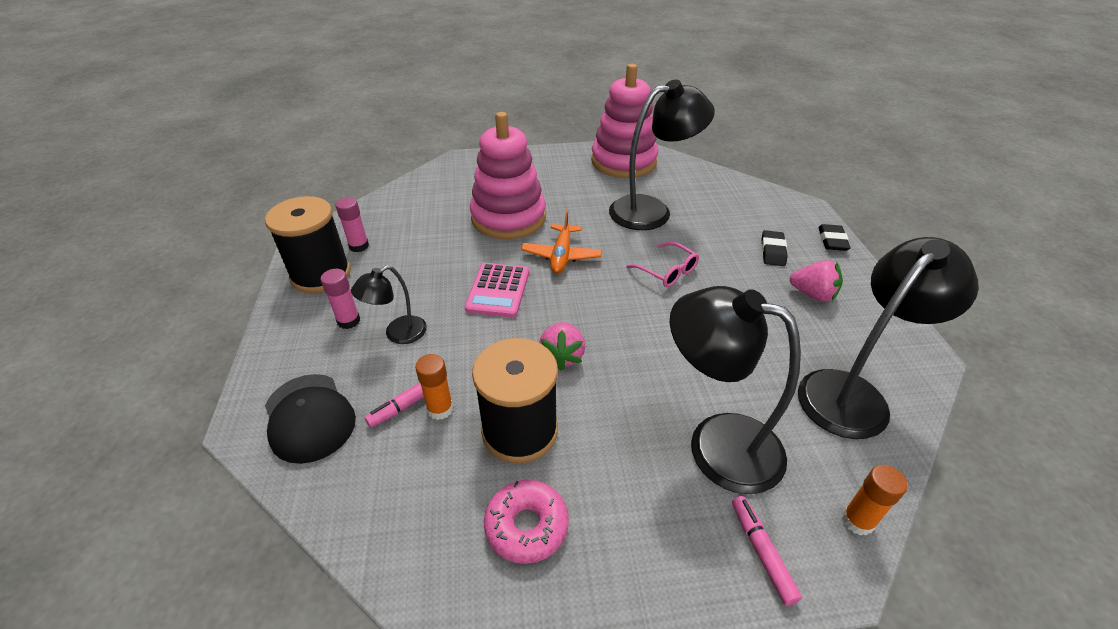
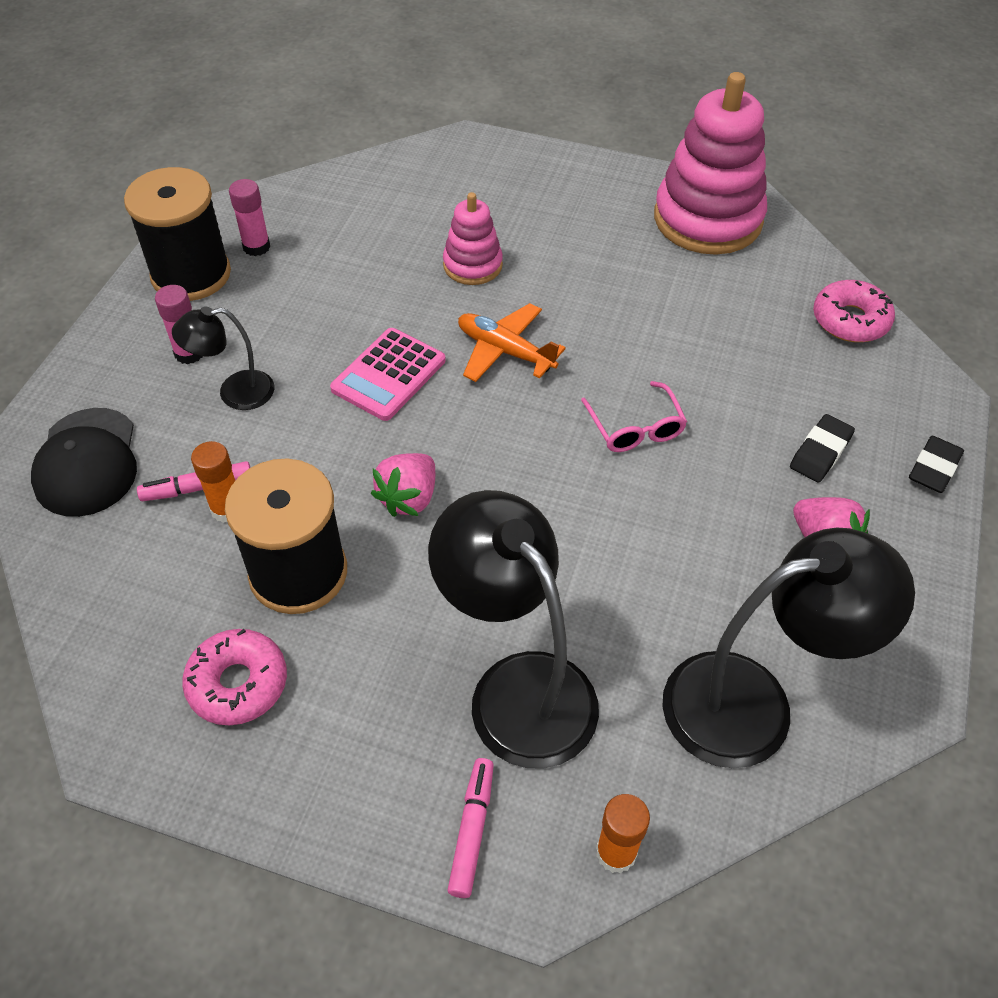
camera: 25 degrees right, 10 degrees up
pink stacking toy [470,112,546,239] -> pink stacking toy [443,192,503,285], size x0.53
orange plane [521,210,602,274] -> orange plane turned 90 degrees clockwise [458,303,566,382]
black lamp [609,80,715,230] -> none
none -> pink donut [813,280,895,342]

